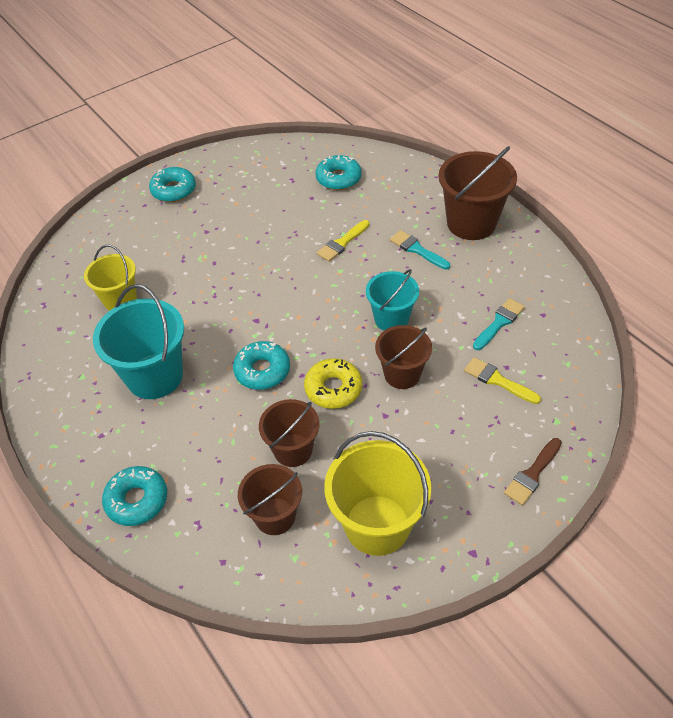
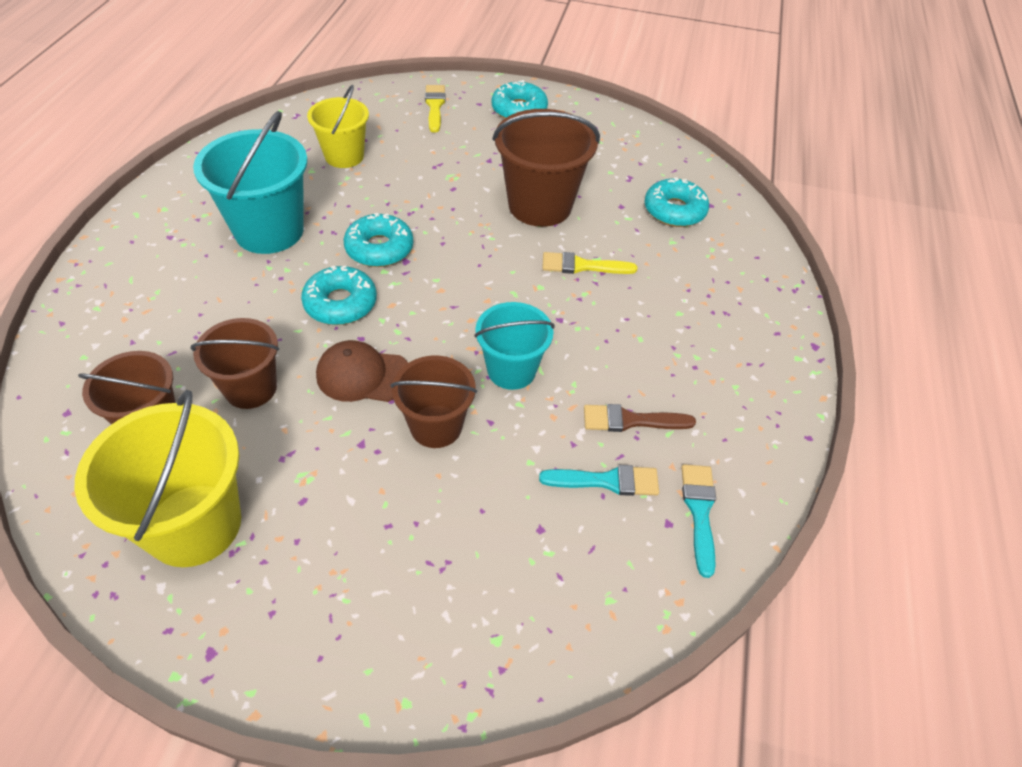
camera: 45 degrees right, 0 degrees up
turquoise donut [102,466,167,526] -> turquoise donut moved to [344,213,413,267]
yellow donut [304,358,362,409] -> brown cap [316,340,408,402]
turquoise brush [390,230,450,270] -> turquoise brush moved to [681,464,716,578]
brown bucket [438,146,517,240] -> brown bucket moved to [493,109,600,227]
yellow brush [464,357,541,404] -> yellow brush moved to [425,85,445,133]
brown brush [504,438,562,505] -> brown brush moved to [584,404,696,432]

